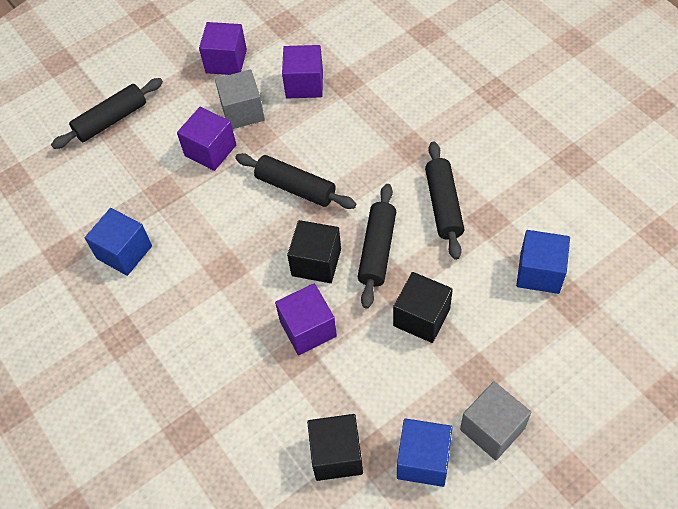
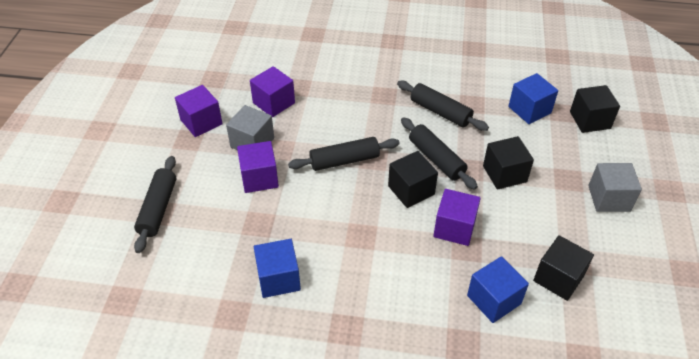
camera: 50 degrees left, 10 degrees down
blue cube [397,418,453,487] -> blue cube moved to [467,256,529,323]
none -> black cube [570,85,620,133]

